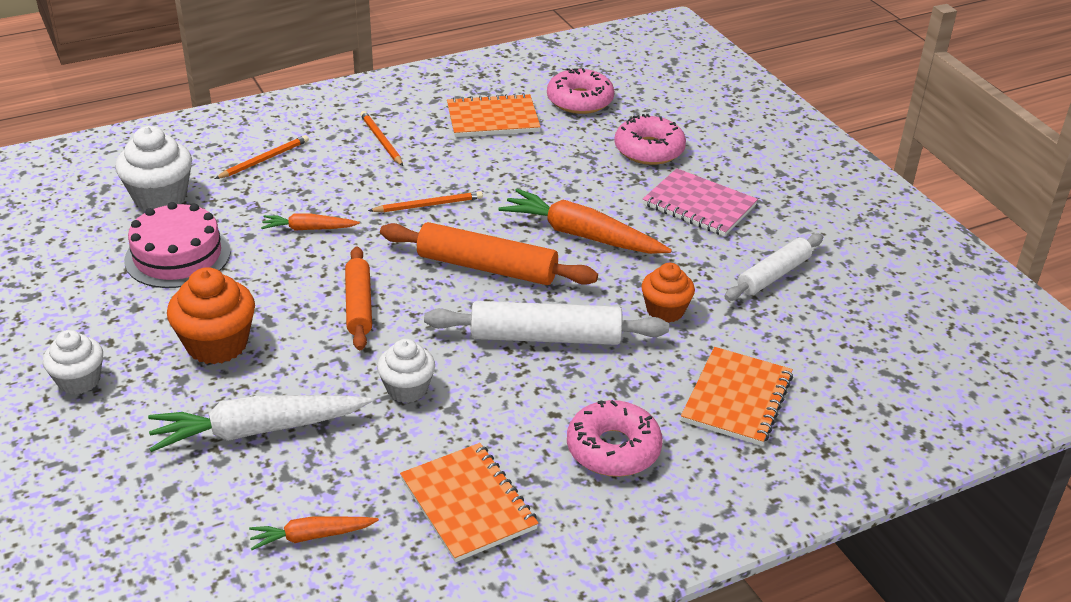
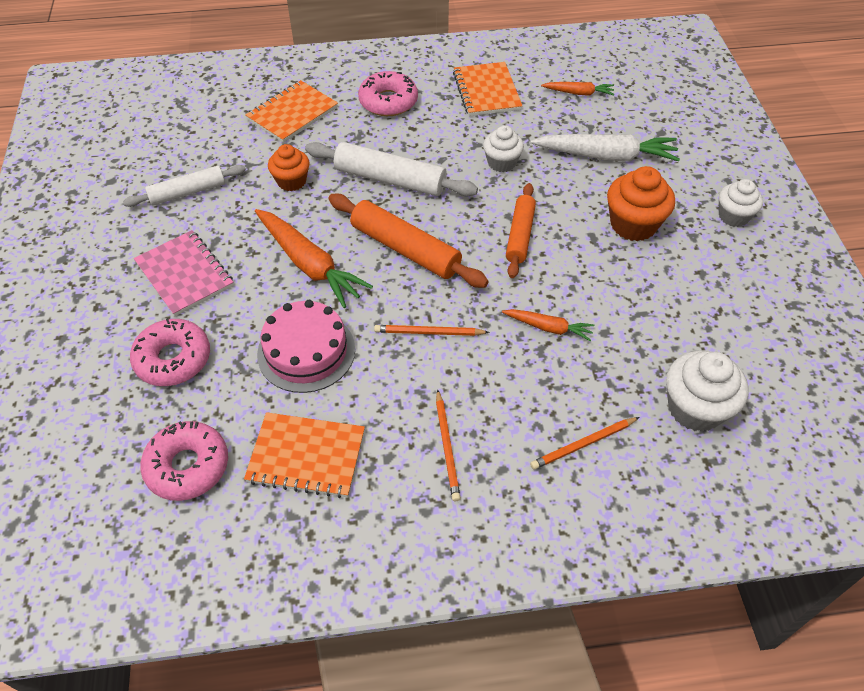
camera: 160 degrees left, 15 degrees up
pink cake [124,202,231,288] -> pink cake moved to [257,300,355,393]

